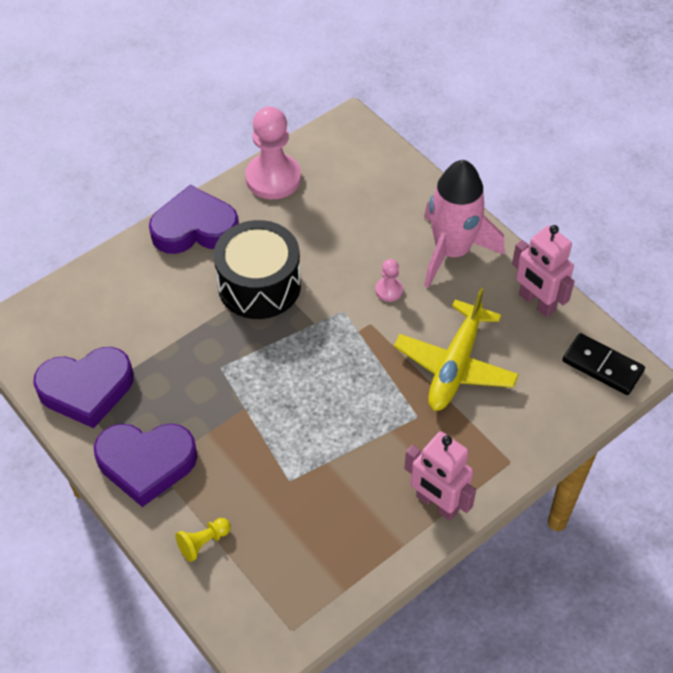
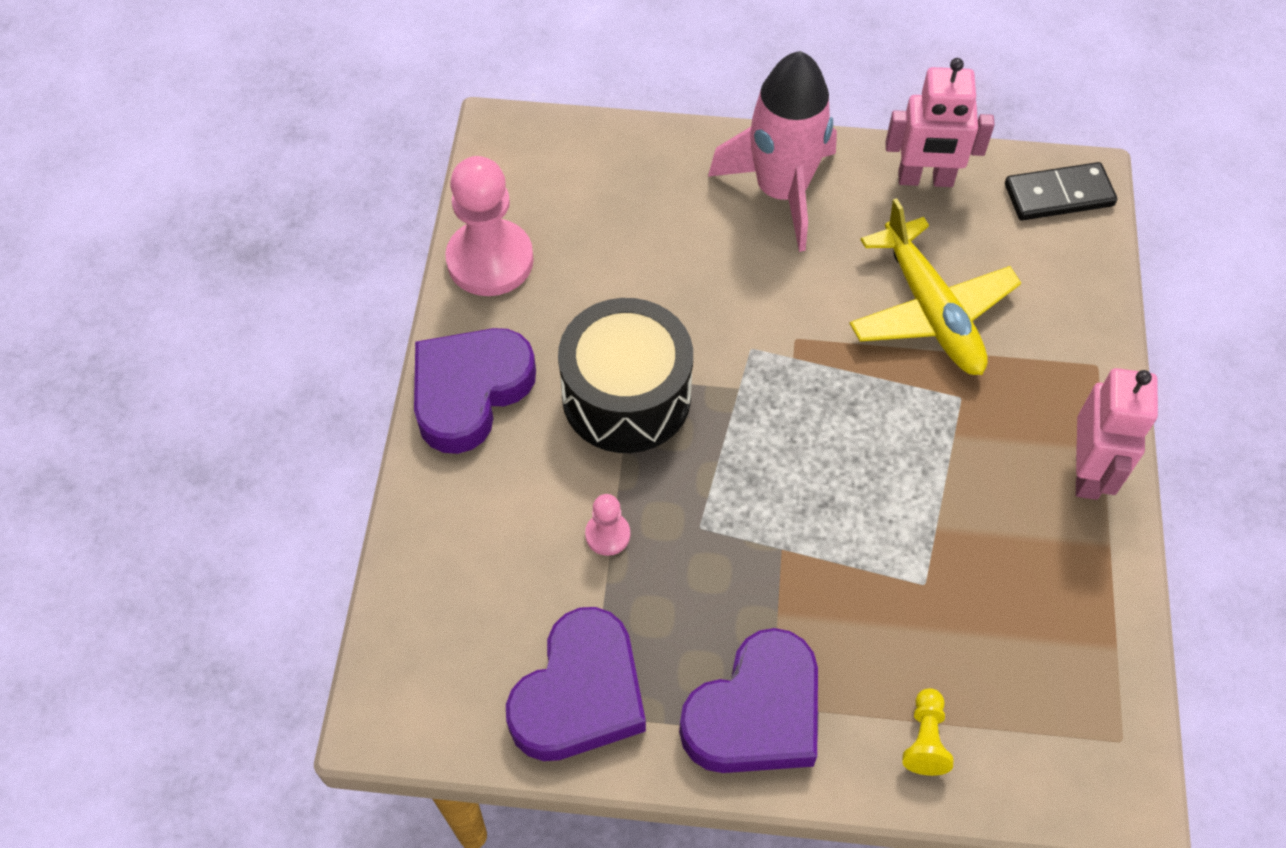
camera: 45 degrees left, 5 degrees up
pink pawn [375,259,403,302] -> pink pawn moved to [585,494,630,556]
pink robot [404,431,476,521] -> pink robot turned 75 degrees counterclockwise [1076,368,1158,500]

